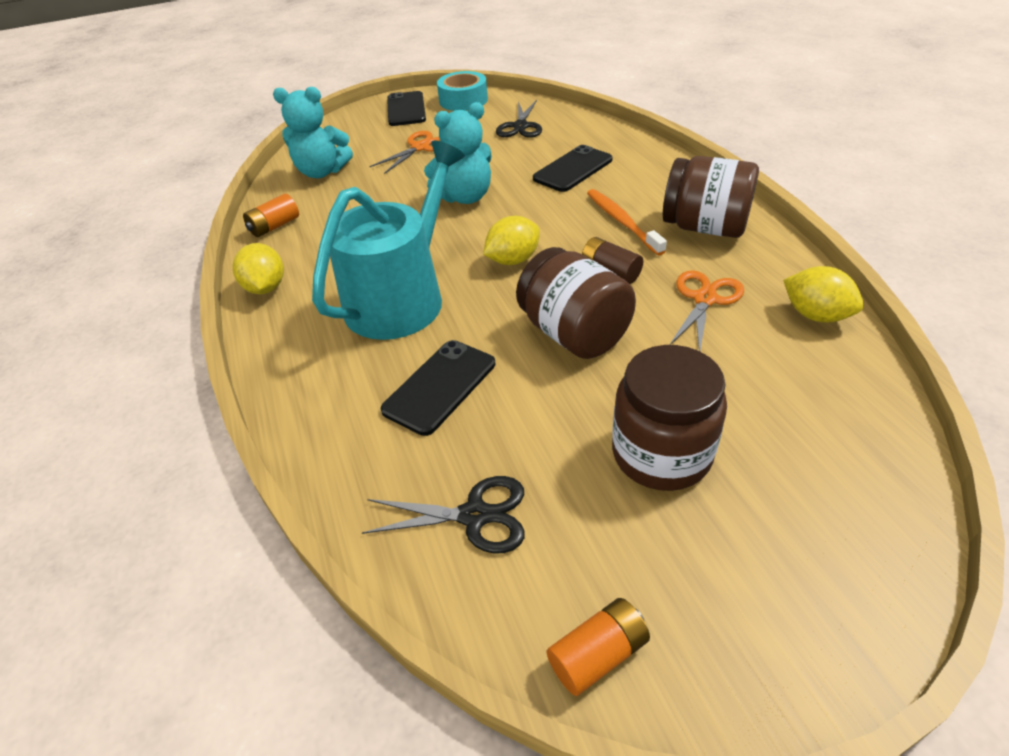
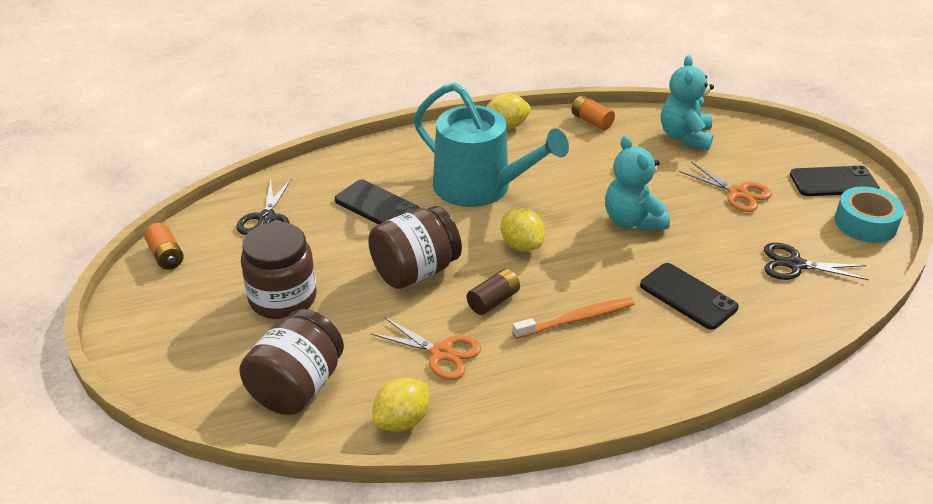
camera: 90 degrees right, 5 degrees down
brown jar [663,156,759,238] -> brown jar moved to [239,309,344,415]

